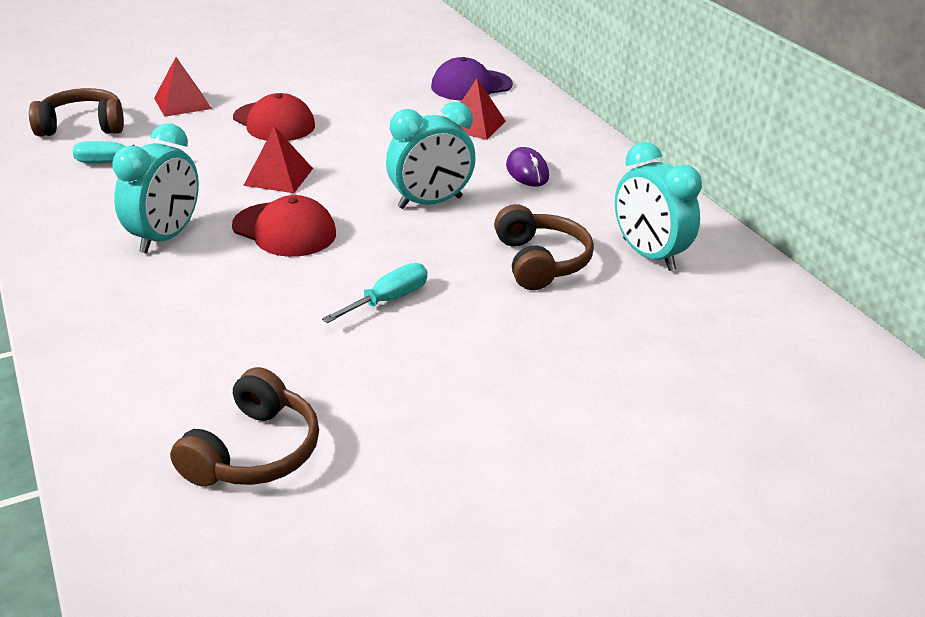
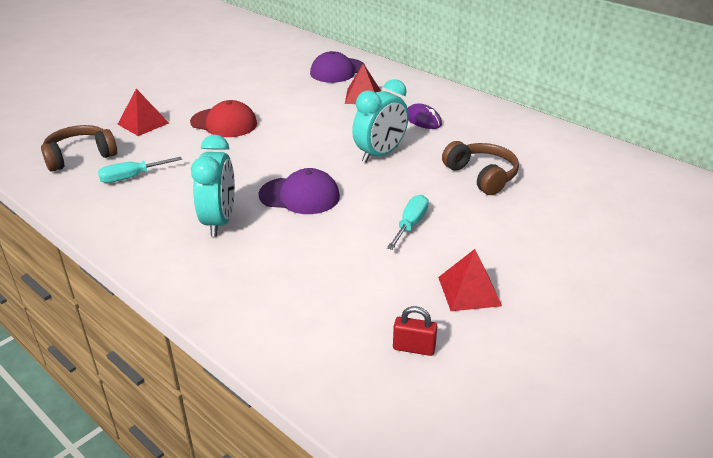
camera: 20 degrees left, 0 degrees up
brown headphones [170,367,319,487] -> red padlock [393,306,438,356]
red cap [232,195,336,257] -> purple cap [258,168,340,214]
red pyramid [243,126,313,193] -> red pyramid moved to [438,249,502,311]
turquoise clock [615,142,702,271] -> none

